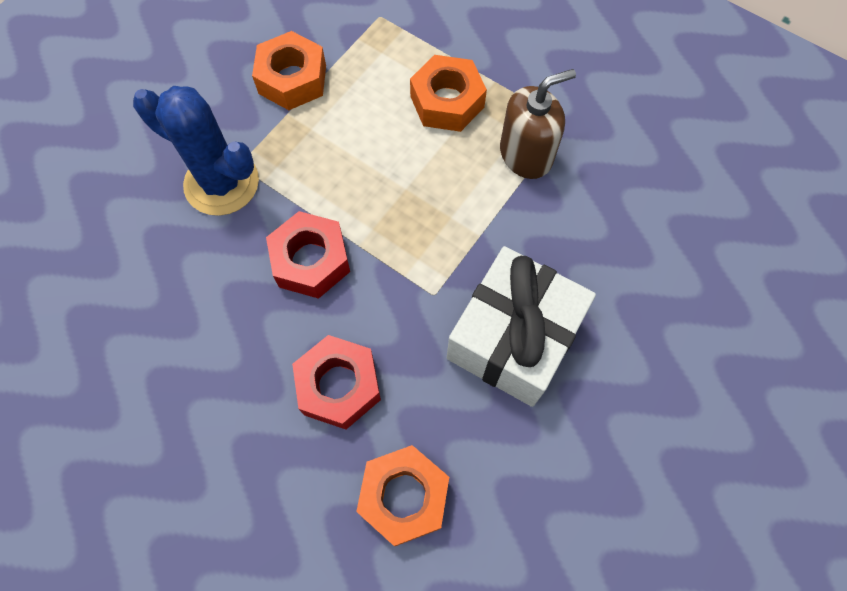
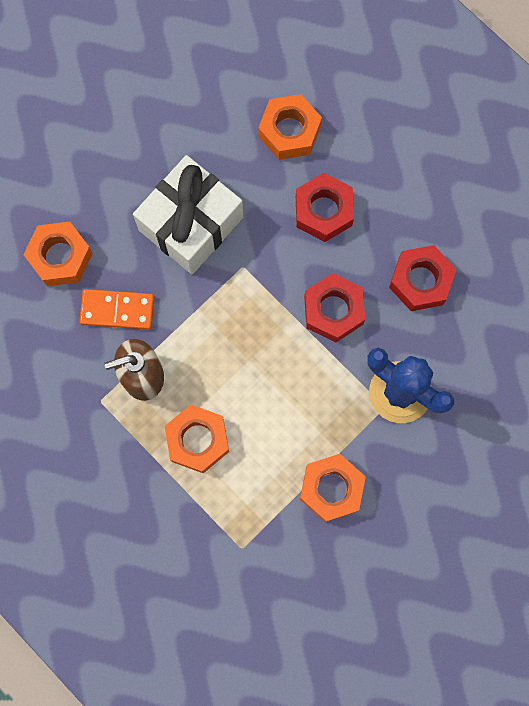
camera: 170 degrees left, 10 degrees up
none -> orange nut [23,221,93,286]
none -> orange domino [79,289,154,330]
none -> red nut [389,245,456,311]

